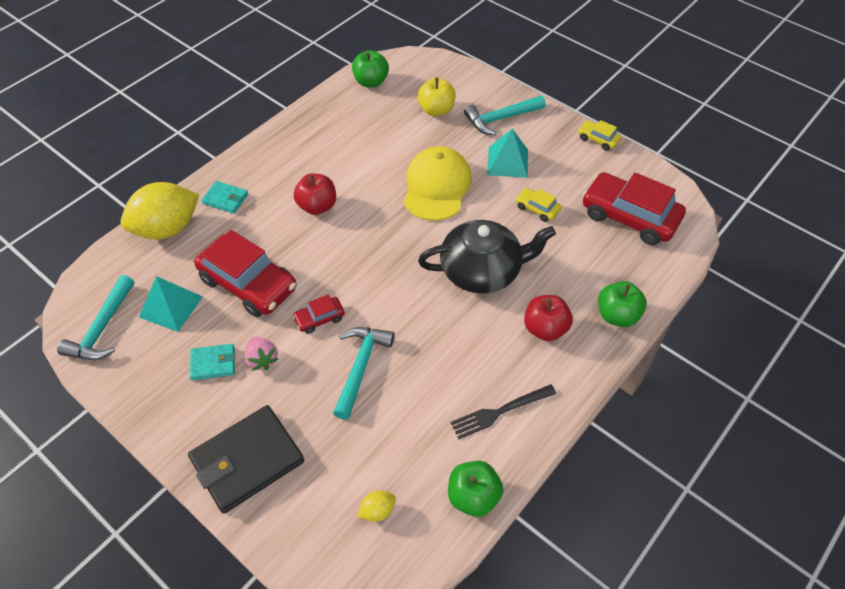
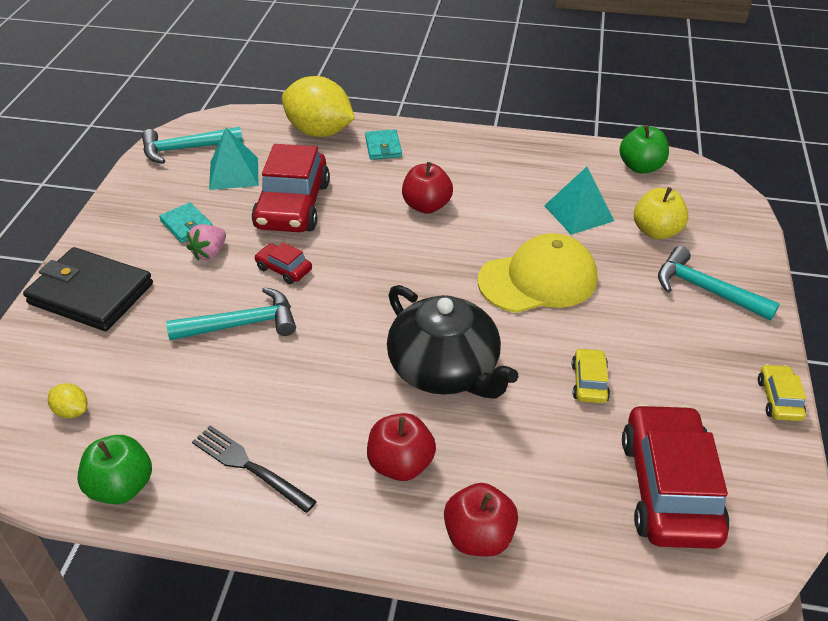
camera: 60 degrees right, 10 degrees down
turquoise pyramid [487,129,528,178] -> turquoise pyramid moved to [544,167,614,235]
green apple [598,281,647,327] -> red apple [444,483,518,557]

